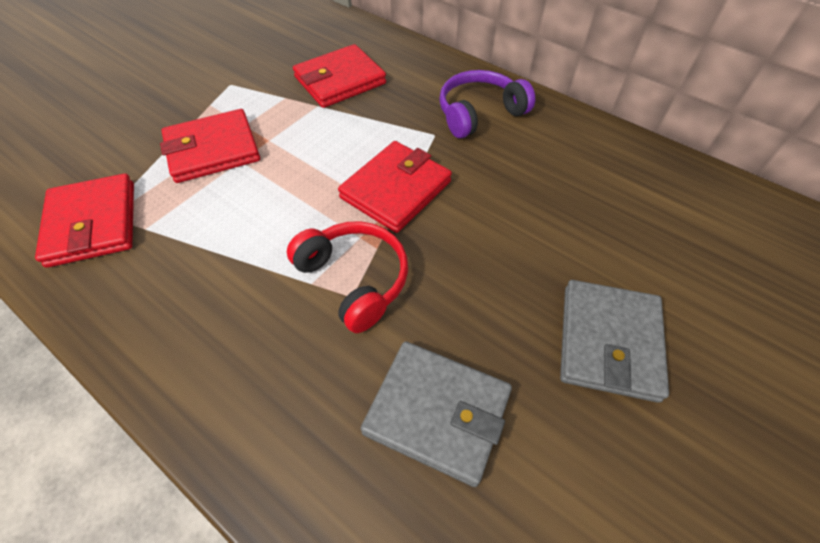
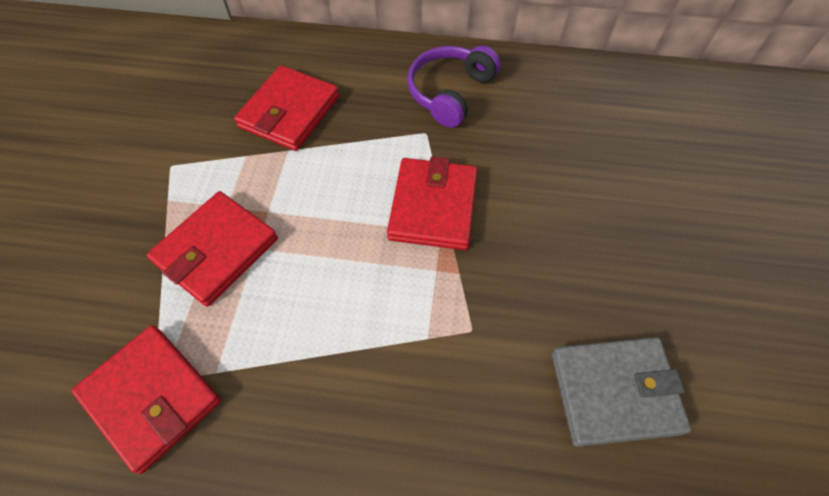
camera: 30 degrees left, 5 degrees up
red headphones [287,221,408,333] -> none
grey wallet [560,280,669,403] -> none

